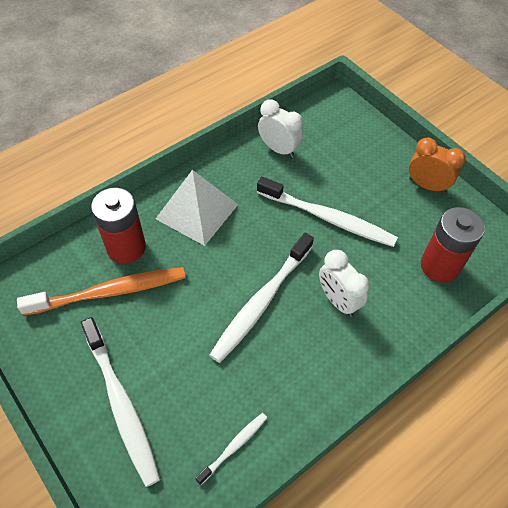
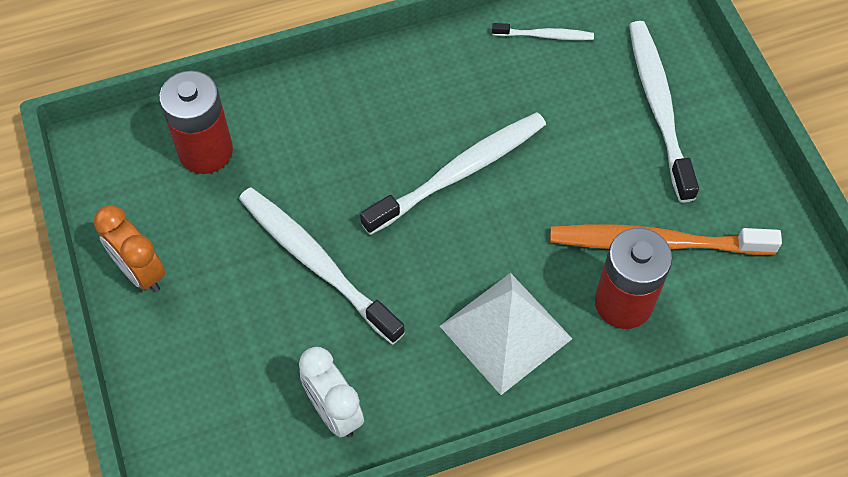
camera: 160 degrees left, 5 degrees up
white toothbrush [195,413,267,485] -> white toothbrush turned 150 degrees counterclockwise [492,23,594,40]
white clock [319,250,369,317] -> none

